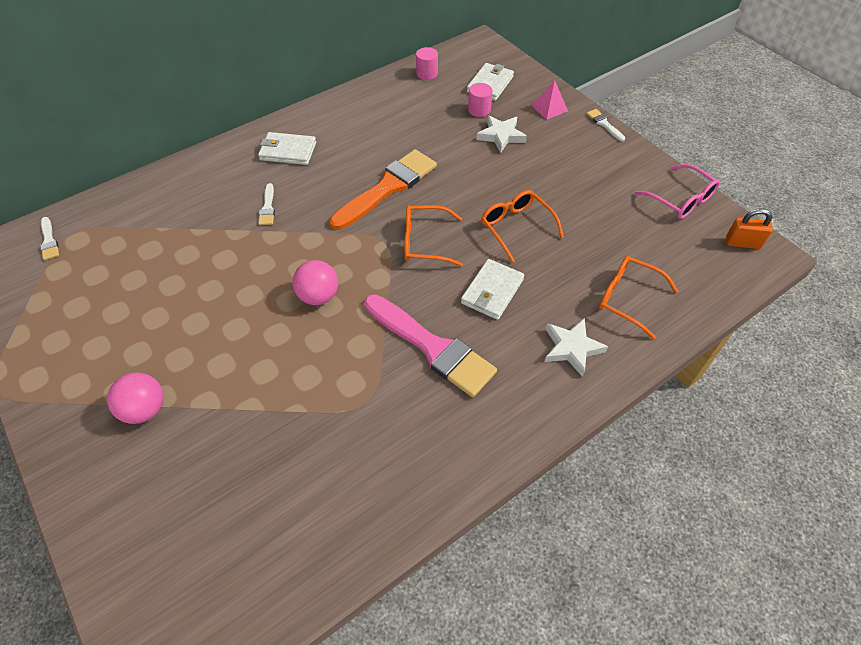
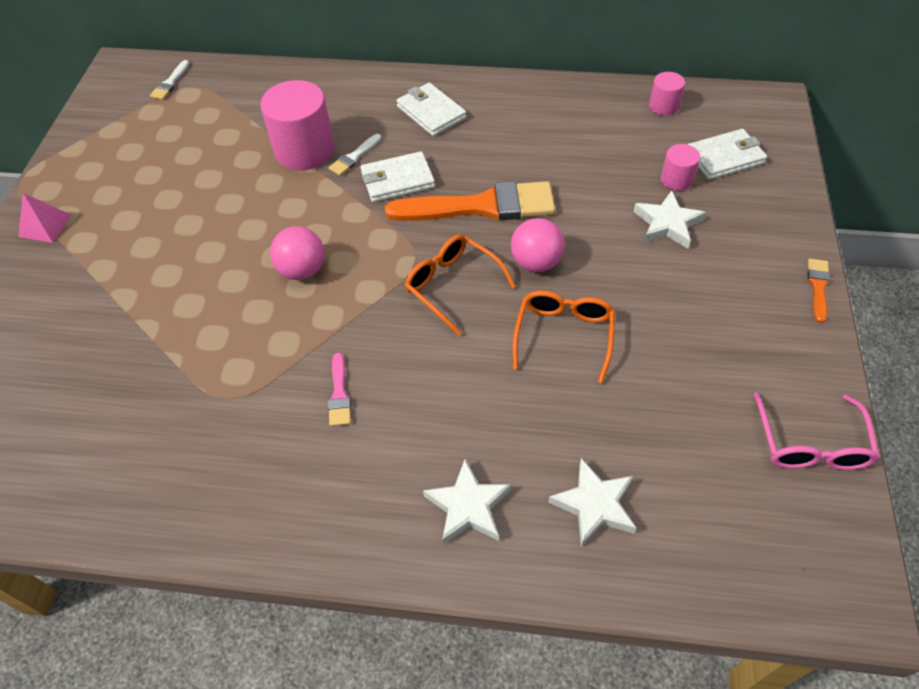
camera: 45 degrees right, 0 degrees up
pink ball [107,373,164,424] -> pink ball moved to [511,218,565,272]
pink brush [364,294,497,397] -> pink brush [328,353,351,426], size x0.43
white wallet [461,259,524,320] -> white wallet moved to [361,151,435,202]
pink pyramid [531,80,568,120] -> pink pyramid moved to [18,193,72,243]
white brush [586,109,625,141] -> orange brush [808,258,830,323]
orange glasses [599,256,679,339] -> white star [548,458,636,547]
orange padlock [726,209,773,249] -> none
none -> pink cylinder [260,80,334,170]

